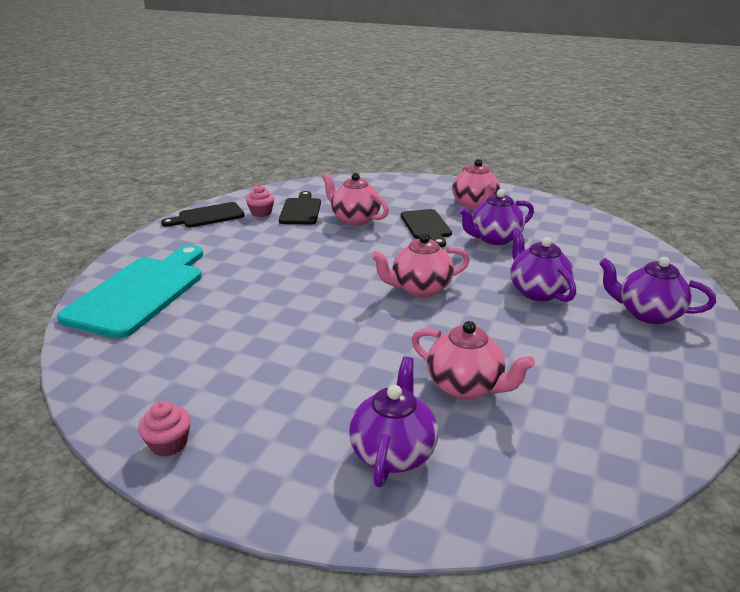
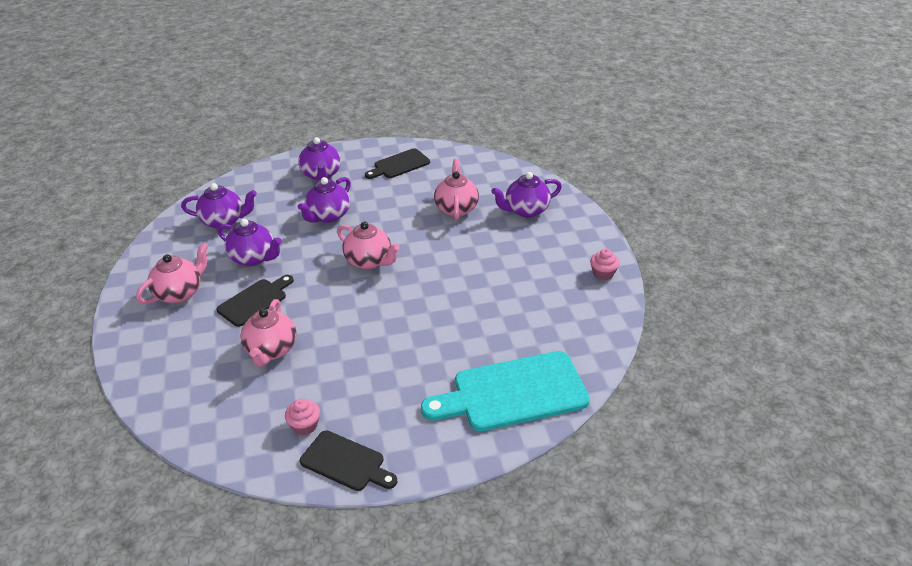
camera: 125 degrees left, 10 degrees up
black cutting board [279,191,321,224] -> black cutting board moved to [365,148,430,179]
none -> purple teapot [181,183,257,229]

